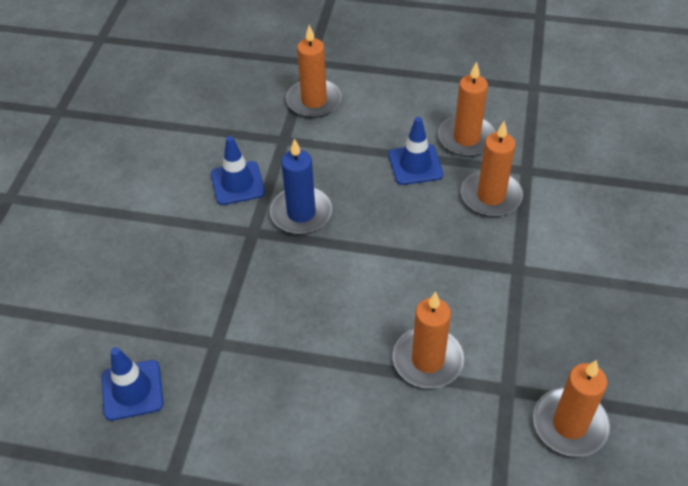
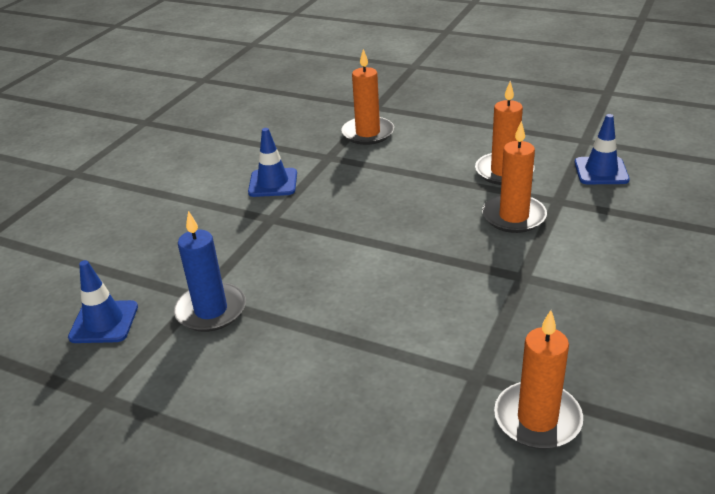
camera: 15 degrees right, 15 degrees down
blue candle [270,138,332,234] -> blue candle moved to [174,211,246,332]
blue traffic cone [389,117,443,185] -> blue traffic cone moved to [574,114,630,184]
orange candle [393,292,464,388] -> none

